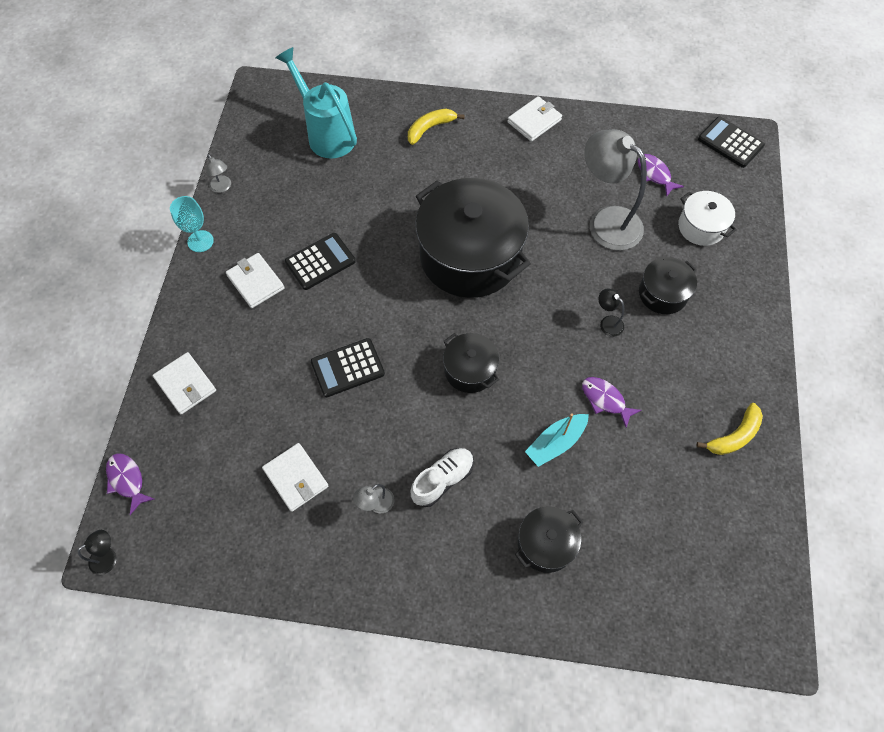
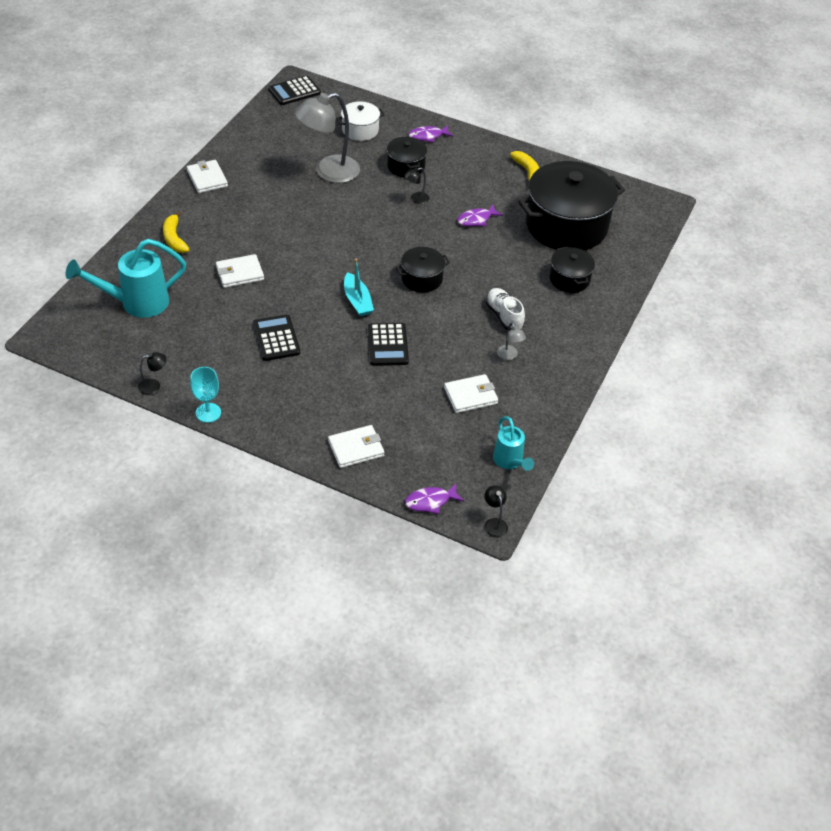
camera: 75 degrees left, 15 degrees down
grey lamp [207,154,231,193] -> black lamp [138,352,167,395]
white wallet [226,253,285,308] -> white wallet moved to [216,254,264,288]
black pot [415,178,531,298] -> black pot moved to [518,161,625,250]
turquoise boat [525,413,589,467] -> turquoise boat moved to [344,259,374,316]
purple fish [638,154,684,197] -> purple fish moved to [408,125,453,143]
none -> turquoise watering can [493,416,534,471]

